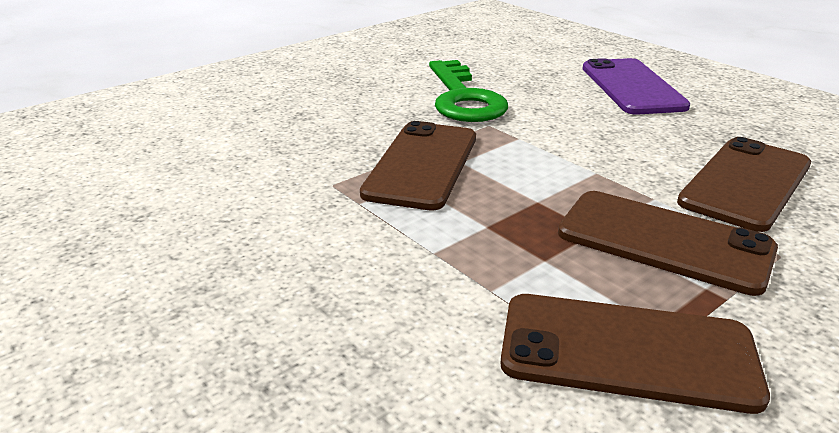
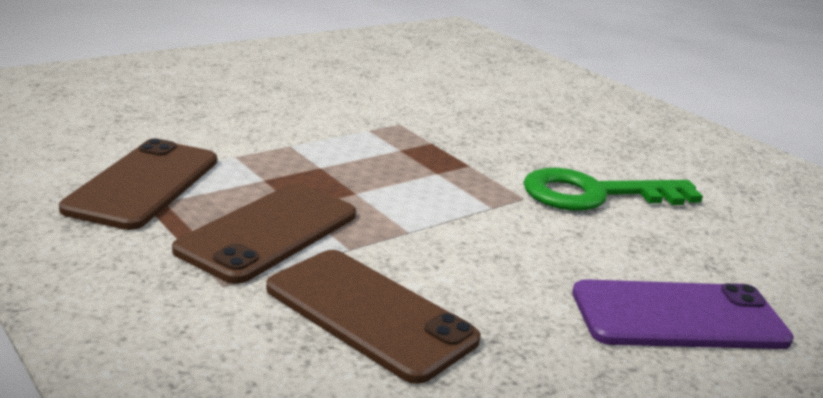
camera: 90 degrees right, 5 degrees down
brown phone [360,121,476,210] -> none

